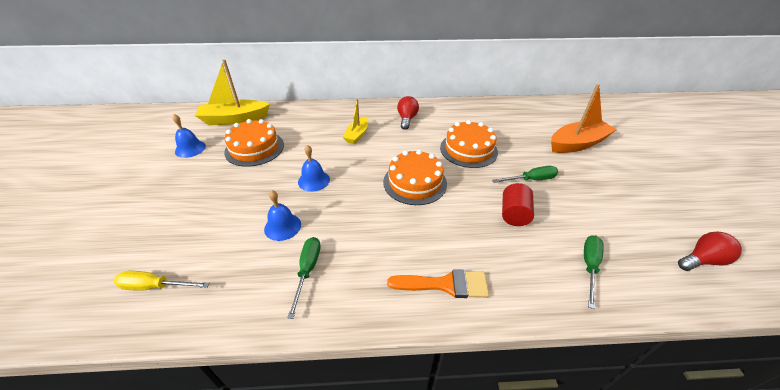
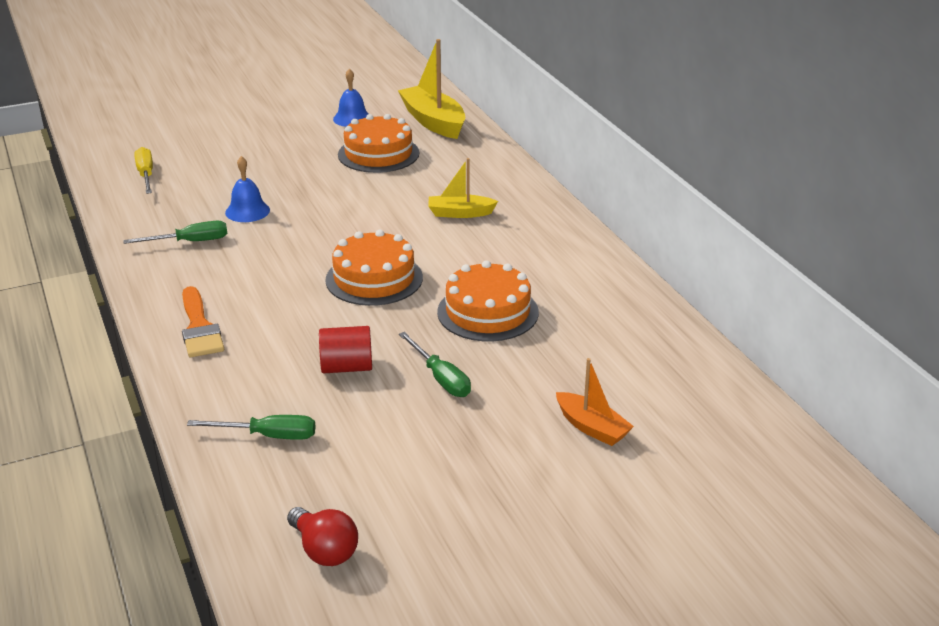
camera: 70 degrees right, 10 degrees down
blue bell [298,145,330,192] -> none
red light bulb [397,96,419,130] -> none
orange boat [551,84,617,153] -> orange boat [556,358,634,446], size x0.59

